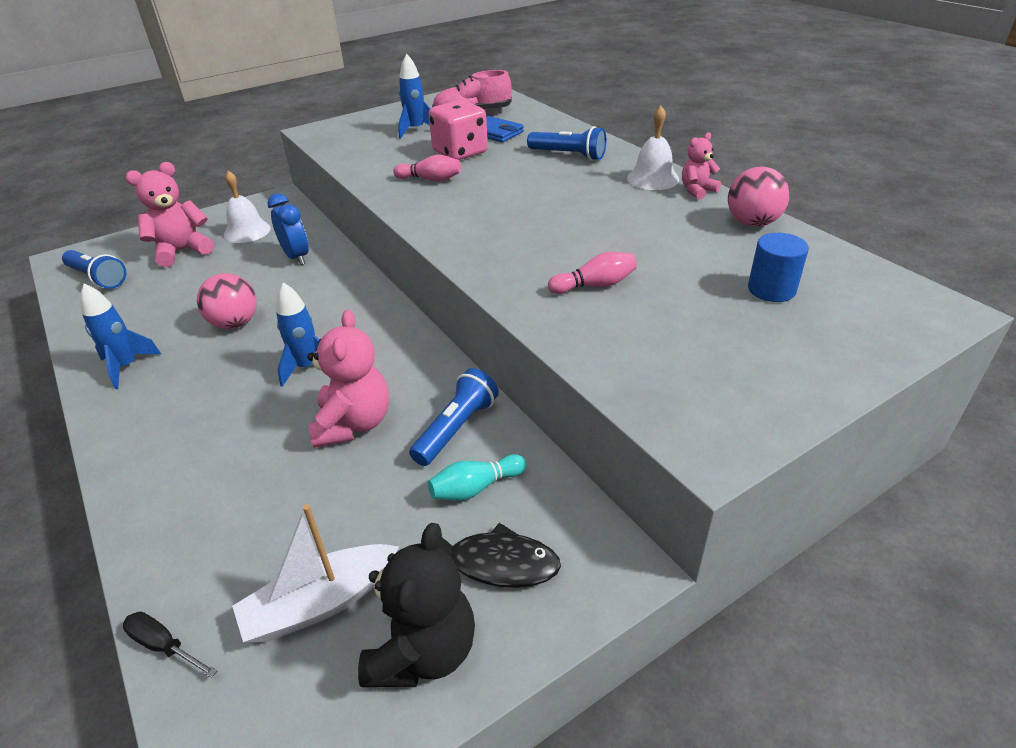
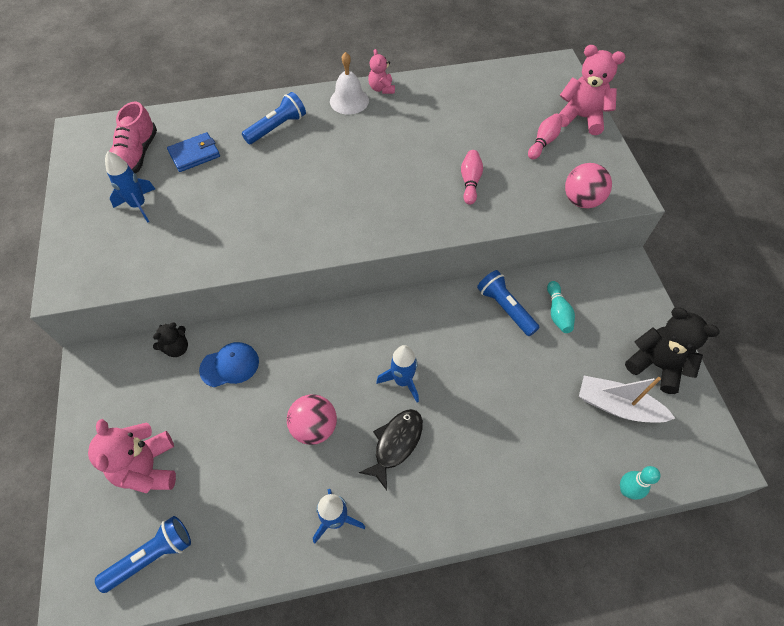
camera: 70 degrees left, 20 degrees up
black screwdriver [123,612,217,678] -> turquoise bowling pin [620,466,661,500]
white bell [224,171,271,243] -> none
white boat [232,504,399,642] -> white boat turned 120 degrees clockwise [579,376,675,422]
blue clock [267,193,309,265] -> blue cap [199,342,259,387]
pink teddy bear [307,310,389,448] -> pink teddy bear moved to [559,45,625,135]
pink bowling pin [393,155,461,182] -> pink bowling pin moved to [528,114,562,160]
pink dice [429,100,488,160] -> none
black fish [438,523,561,588] -> black fish moved to [359,409,423,490]
pink ball [728,167,790,227] -> pink ball moved to [565,163,612,208]
blue cylinder [748,233,809,302] -> none
none -> black teddy bear [153,322,188,357]

